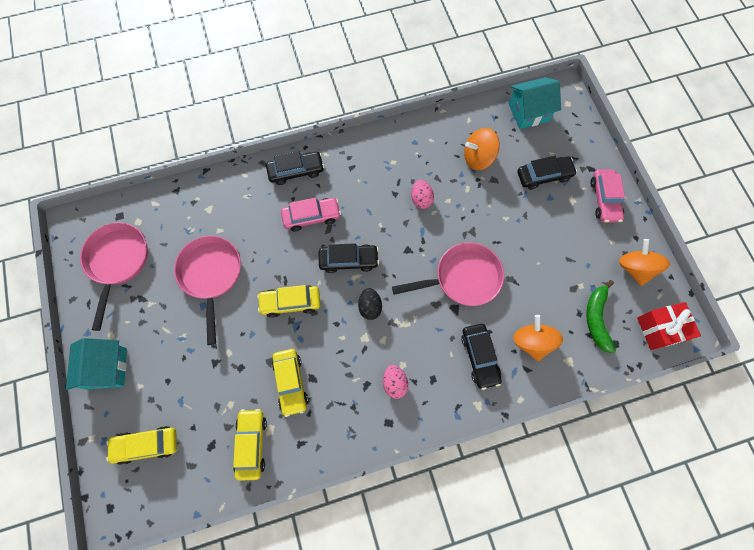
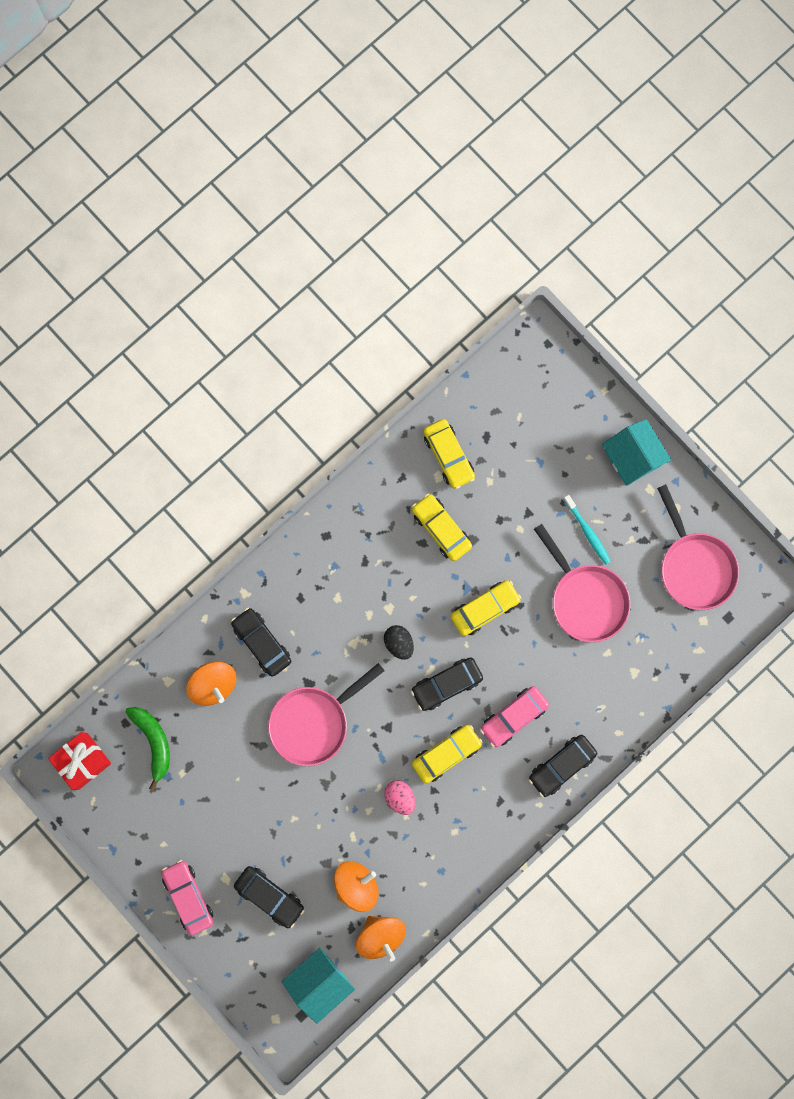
camera: 155 degrees right, 10 degrees up
yellow car [106,426,177,465] -> yellow car moved to [412,725,483,783]
pink egg [383,365,408,399] -> none
black car [517,156,577,190] -> black car turned 105 degrees counterclockwise [234,866,304,929]
orange spinning top [619,239,670,286] -> orange spinning top moved to [356,916,406,961]
none -> turquoise toothbrush [563,495,611,565]

